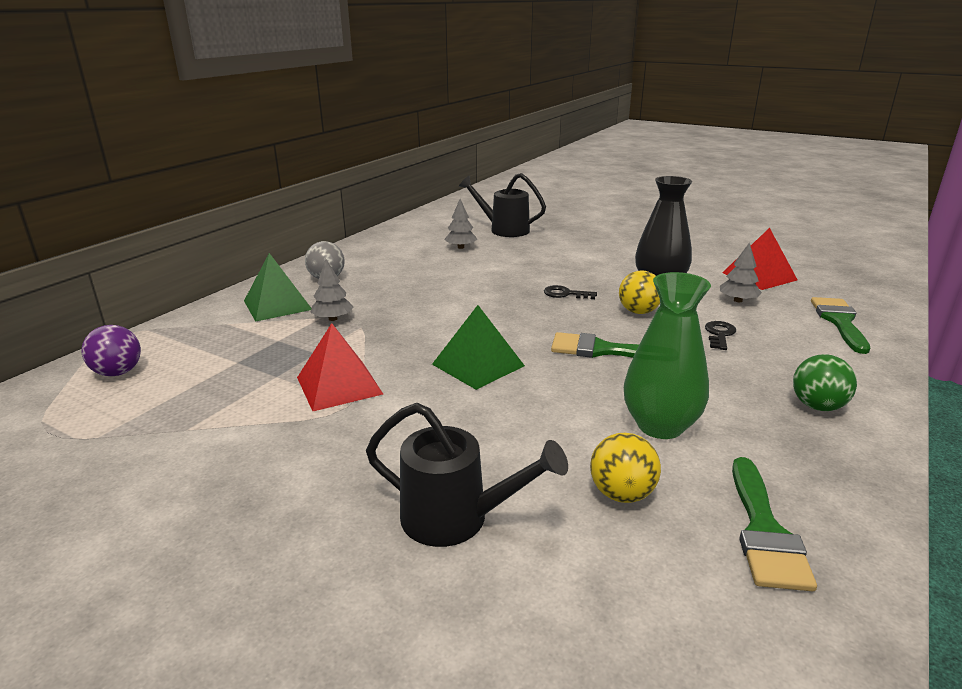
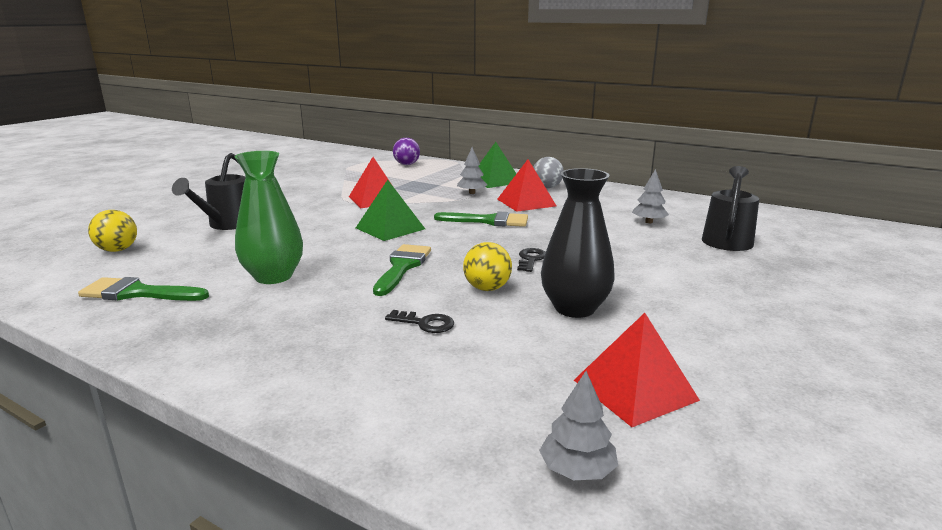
camera: 90 degrees right, 5 degrees down
yellow ball [590,433,661,503] -> yellow ball moved to [88,210,137,252]
grey tree [720,242,762,302] -> grey tree moved to [539,371,618,480]
green ball [793,354,857,411] -> none
green brush [811,297,870,354] -> green brush moved to [434,211,528,227]
none -> red pyramid [497,159,556,212]

